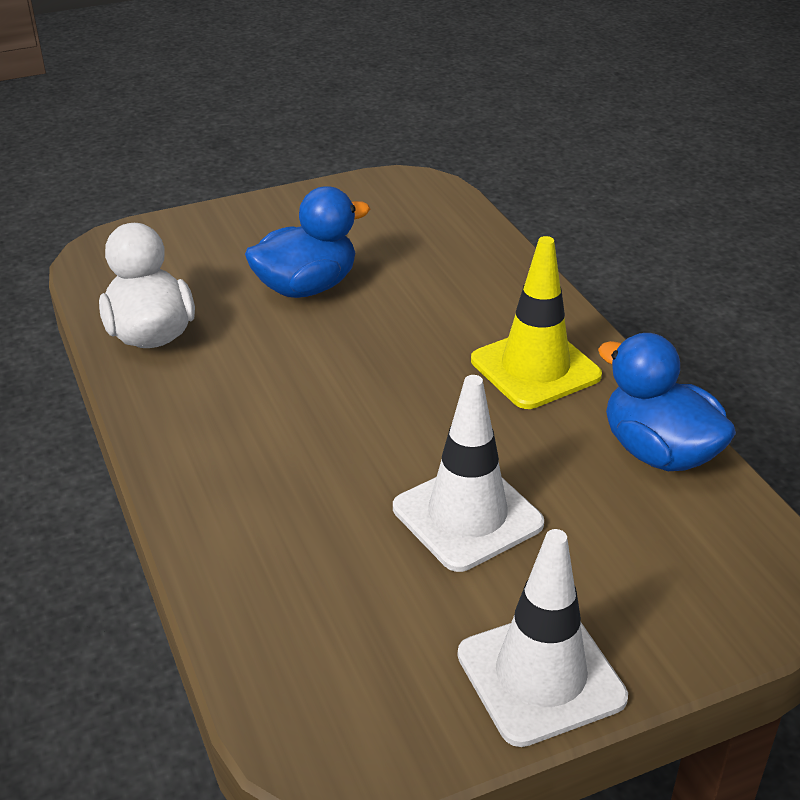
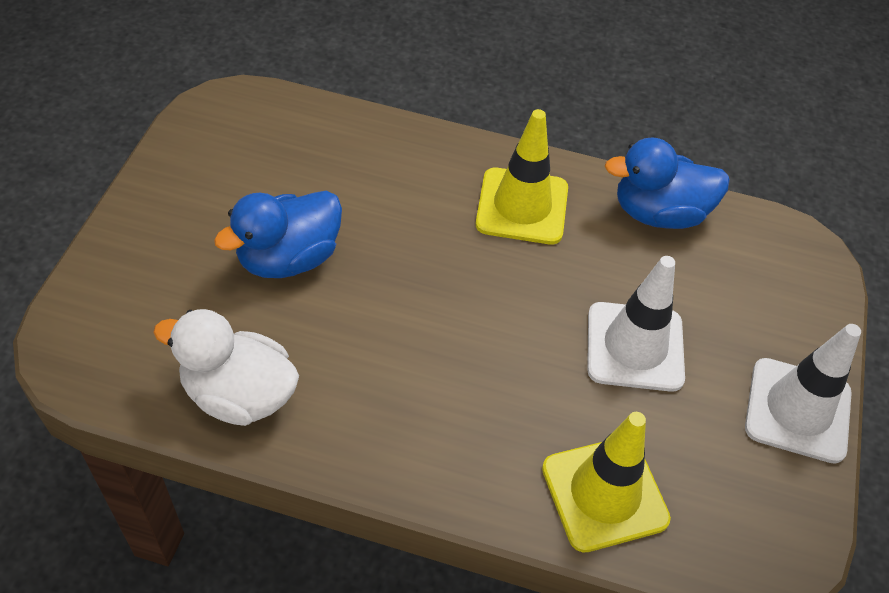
camera: 55 degrees left, 15 degrees up
blue duck [245,186,370,298] -> blue duck turned 135 degrees counterclockwise [214,191,342,278]
none -> yellow traffic cone [542,412,671,553]

